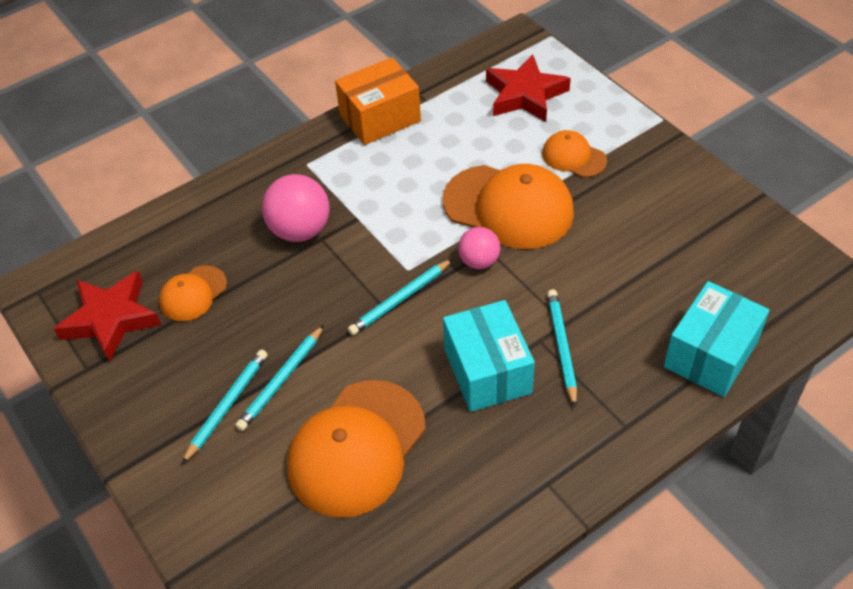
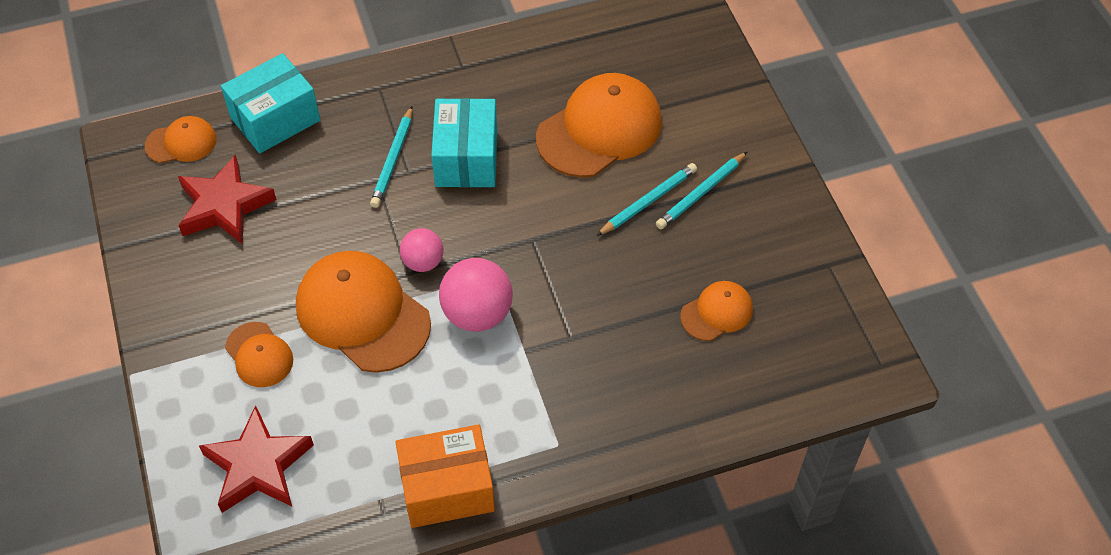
camera: 165 degrees left, 5 degrees up
red star [54,271,161,362] -> red star moved to [178,155,276,244]
pink ball [262,174,330,242] -> pink ball moved to [439,258,513,332]
turquoise pencil [348,259,453,335] -> none
none -> orange cap [145,116,217,163]

